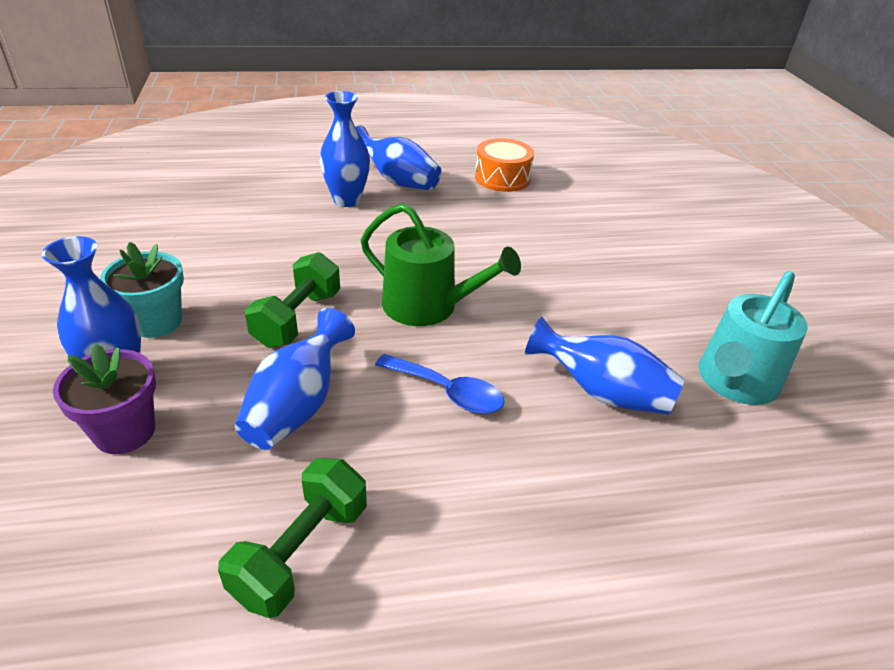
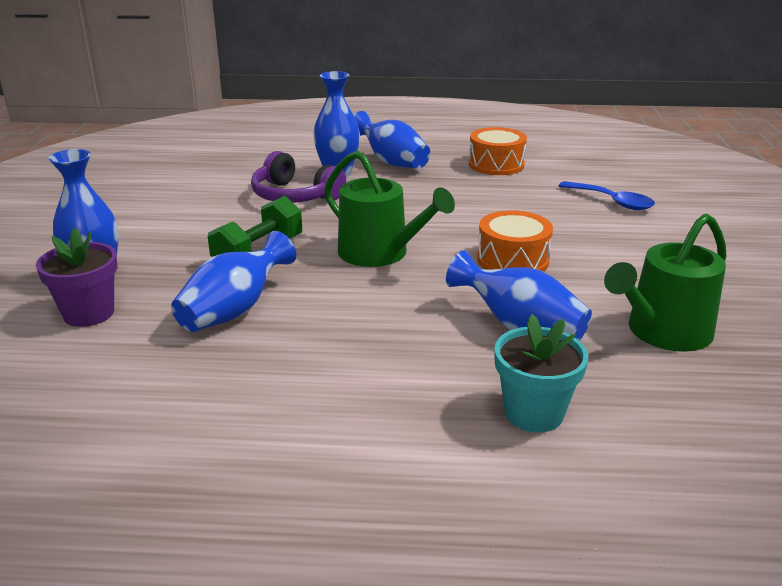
camera: 15 degrees right, 10 degrees down
turquoise flower pot [100,242,184,338] -> turquoise flower pot moved to [494,314,588,432]
green dumbbell [218,458,367,618] -> none
blue spoon [375,354,504,414] -> blue spoon moved to [559,181,655,210]
turquoise watering can [699,271,808,405] -> green watering can [604,214,727,352]
none -> purple headphones [251,151,346,202]
none -> orange drum [477,210,553,272]

